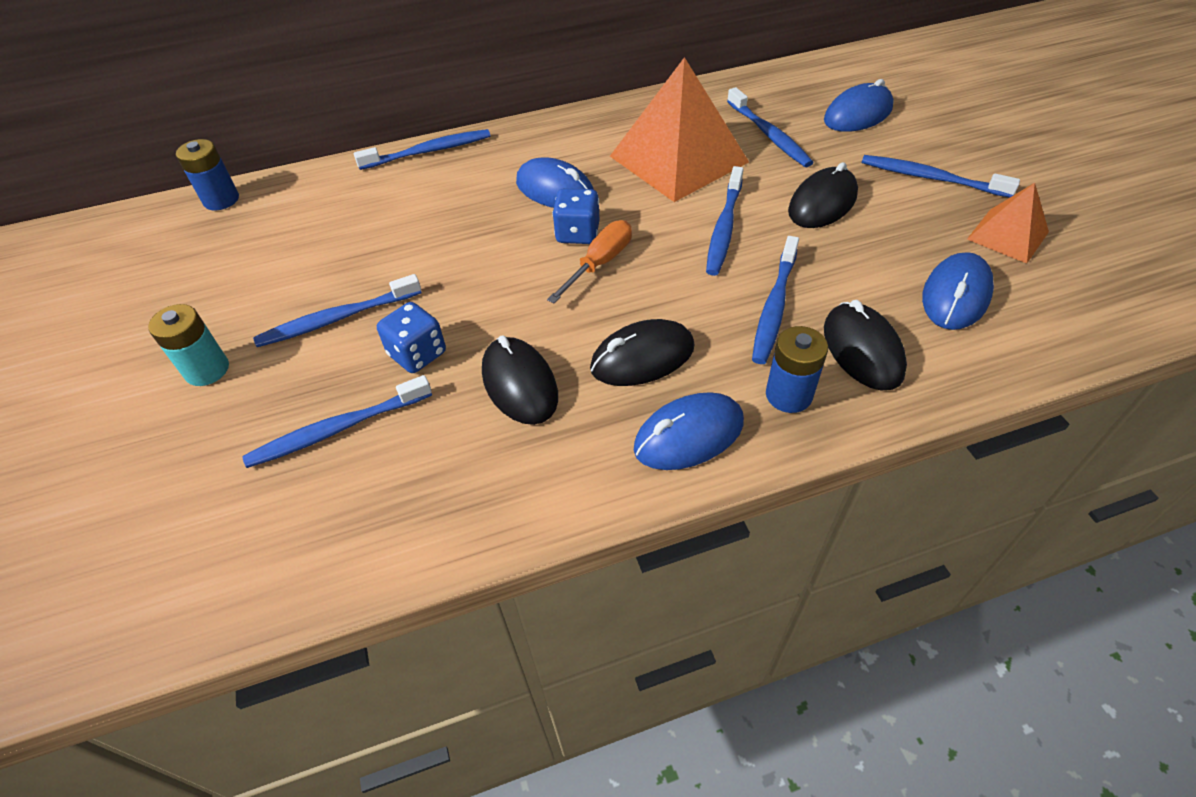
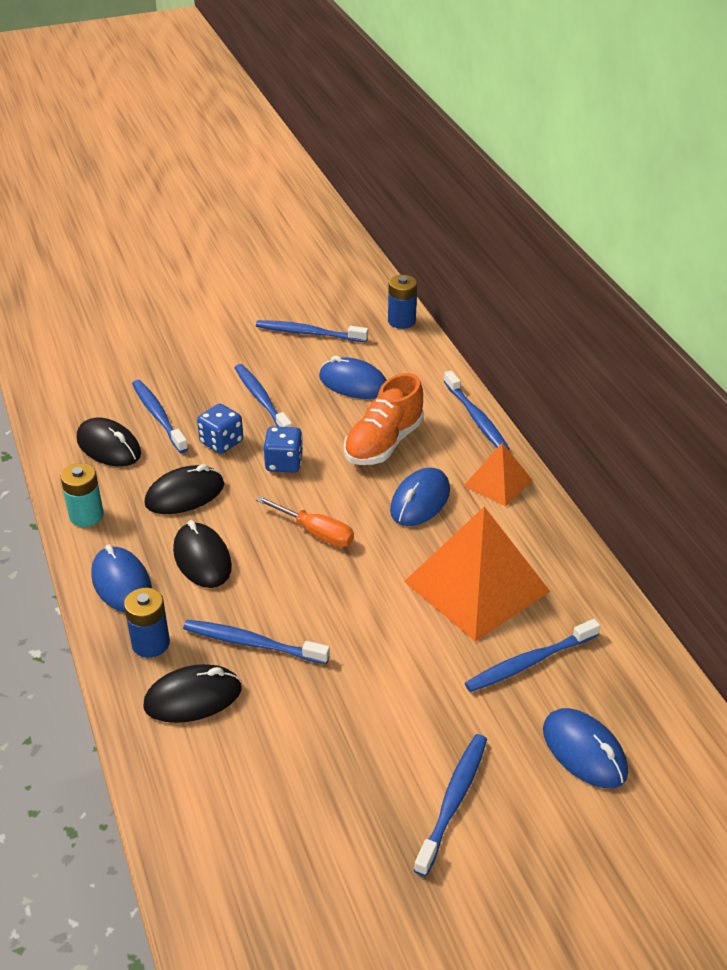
camera: 85 degrees right, 10 degrees down
turquoise battery [148,304,229,386] -> turquoise battery moved to [61,463,104,527]
blue dice [552,188,600,244] -> blue dice moved to [264,426,303,473]
blue toothbrush [706,166,743,276] -> blue toothbrush moved to [256,320,368,342]
black mouse [788,162,858,228] -> black mouse moved to [77,418,141,467]
blue mouse [922,252,994,330] -> blue mouse moved to [319,356,387,399]
orange pyramid [967,183,1049,263] -> orange pyramid moved to [464,443,532,507]
none -> orange shoe [344,373,424,465]

